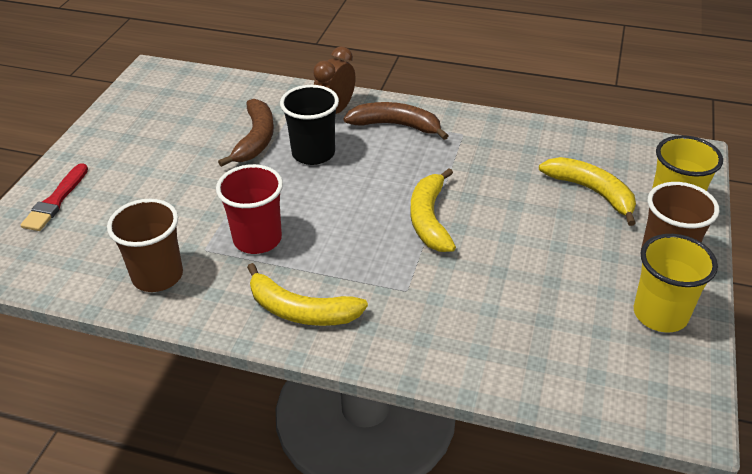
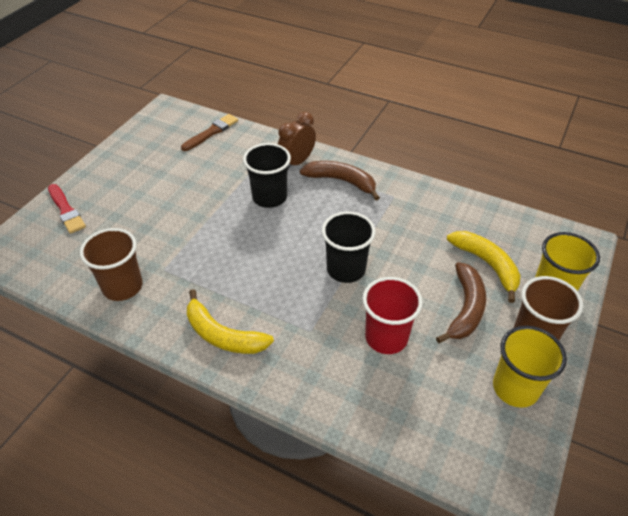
camera: 10 degrees right, 5 degrees up
red brush [21,163,88,231] -> red brush turned 60 degrees counterclockwise [48,184,86,234]
red cup [216,164,283,254] -> red cup moved to [362,277,423,354]
brown banana [218,99,274,167] -> brown banana moved to [436,262,486,343]
yellow banana [411,168,456,252] -> black cup [322,211,376,283]
none -> brown brush [181,114,238,151]

